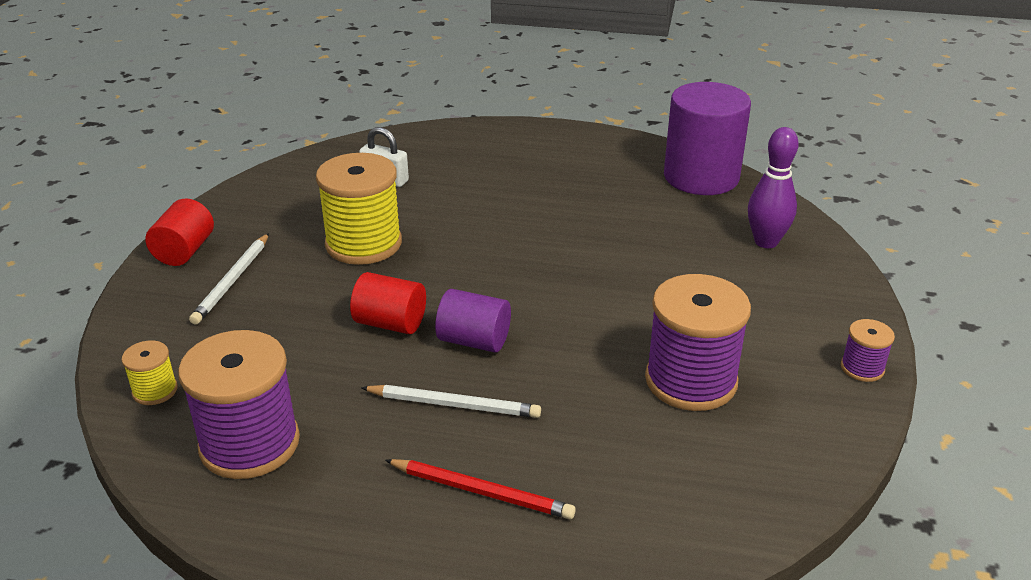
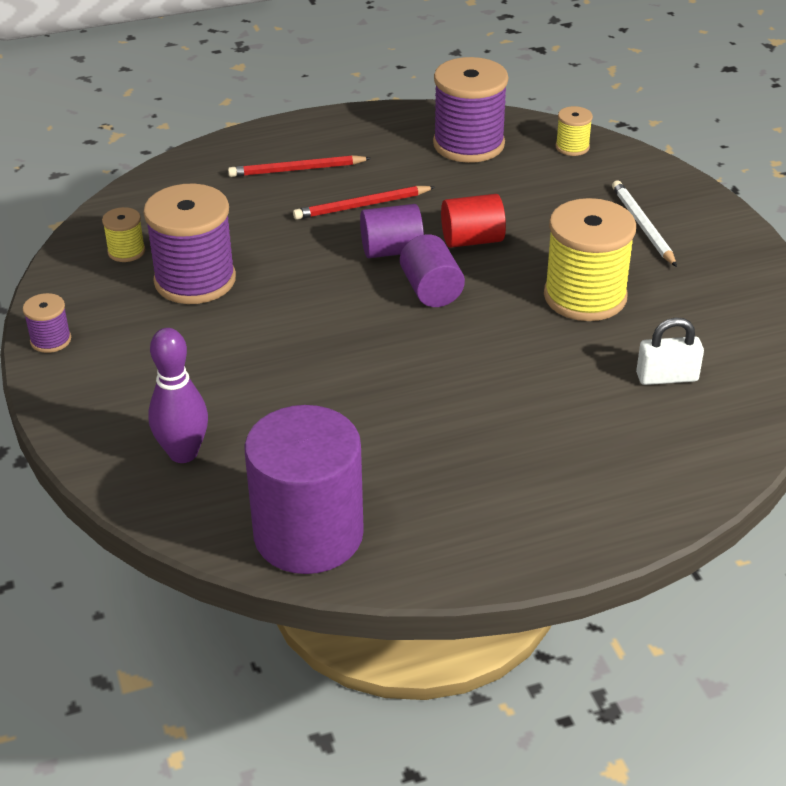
camera: 150 degrees right, 5 degrees up
red cylinder [145,198,214,266] -> none
white pencil [361,385,541,418] -> red pencil [293,186,435,220]
none -> yellow spool [102,207,145,262]
none -> purple cylinder [400,234,465,307]

